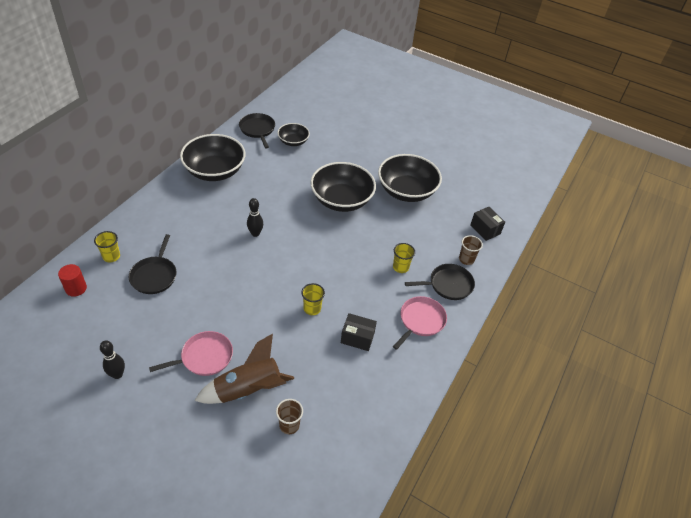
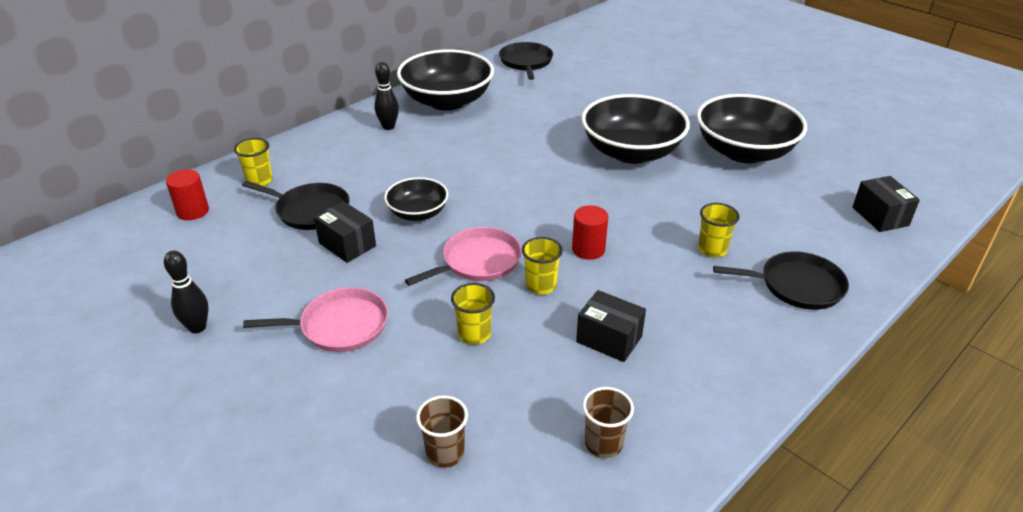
camera: 20 degrees right, 10 degrees down
black pan [129,234,176,294] -> black pan turned 90 degrees counterclockwise [242,181,350,230]
brown rocket [194,334,294,404] -> none
black bowling pin [247,198,263,237] -> black bowling pin moved to [374,62,399,130]
black bowl [277,123,310,146] -> black bowl moved to [384,177,448,221]
pink pan [393,296,447,350] -> pink pan moved to [405,227,522,286]
brown cup [459,235,483,265] -> brown cup moved to [582,387,634,458]
none -> black box [314,201,376,263]
none -> yellow cup [451,283,495,345]
none -> red cylinder [572,205,608,260]

